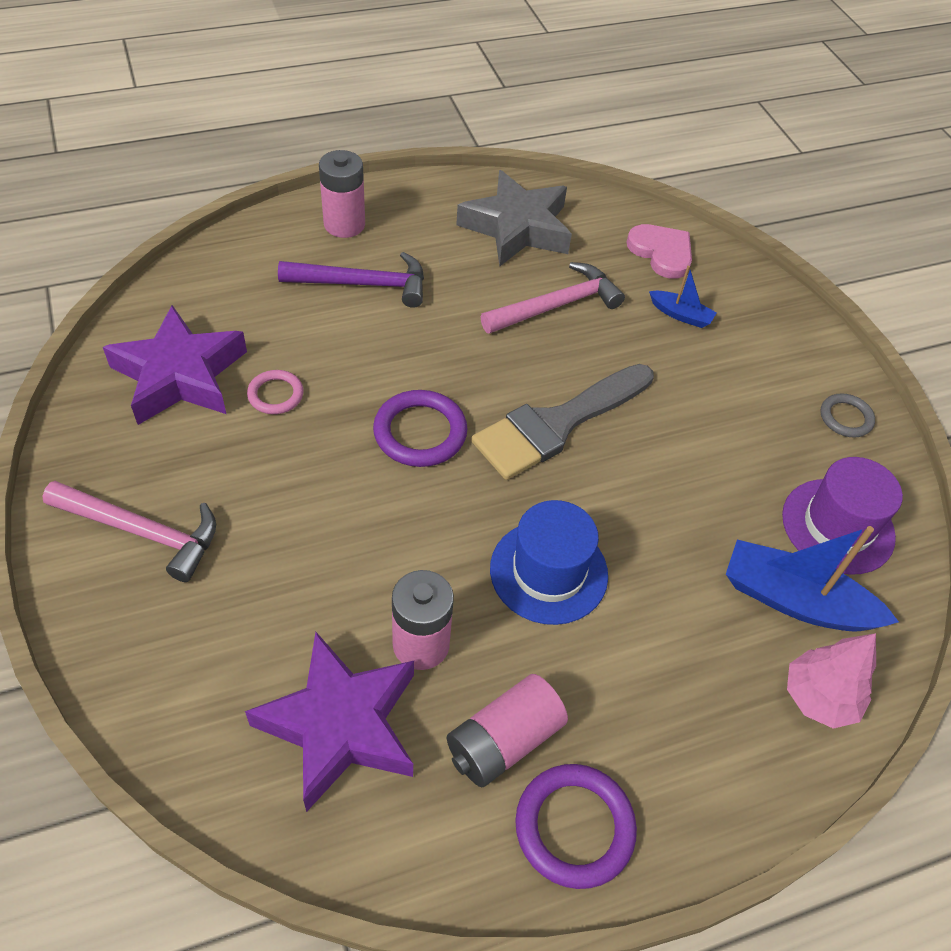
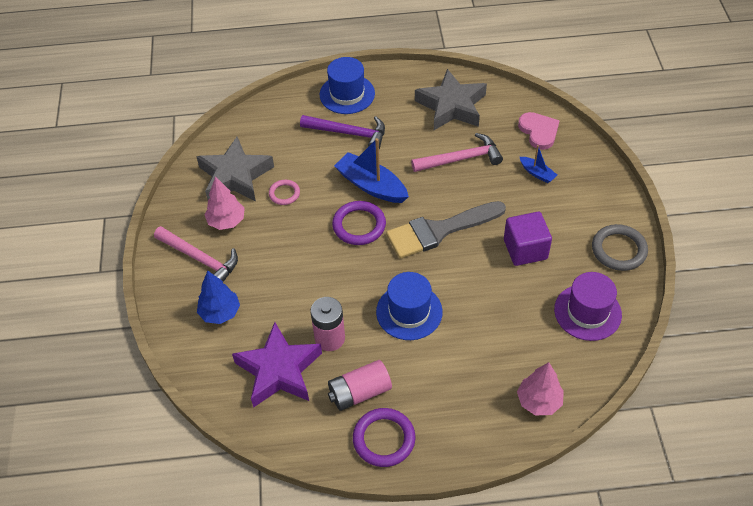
camera: 20 degrees right, 0 degrees up
purple star [103,305,247,425] -> grey star [196,137,274,201]
pink battery [319,150,365,238] -> blue hat [320,57,375,114]
blue boat [726,526,899,632] -> blue boat moved to [334,138,409,203]
grey ring [820,393,875,438] -> grey ring [592,224,648,271], size x1.65
none -> blue tree [197,270,240,324]
none -> pink tree [204,176,245,230]
none -> purple cube [504,212,552,266]

